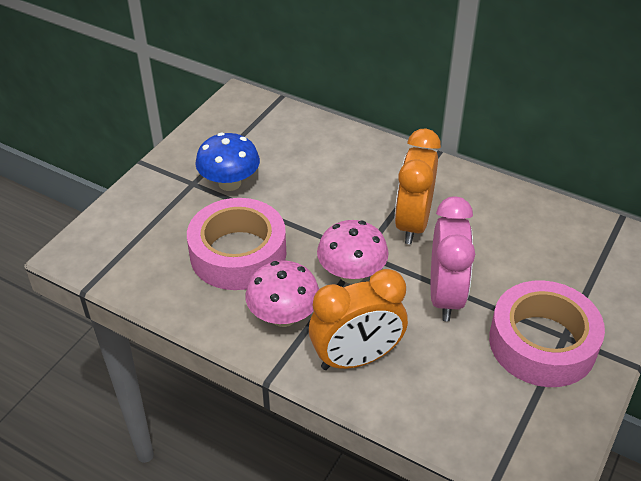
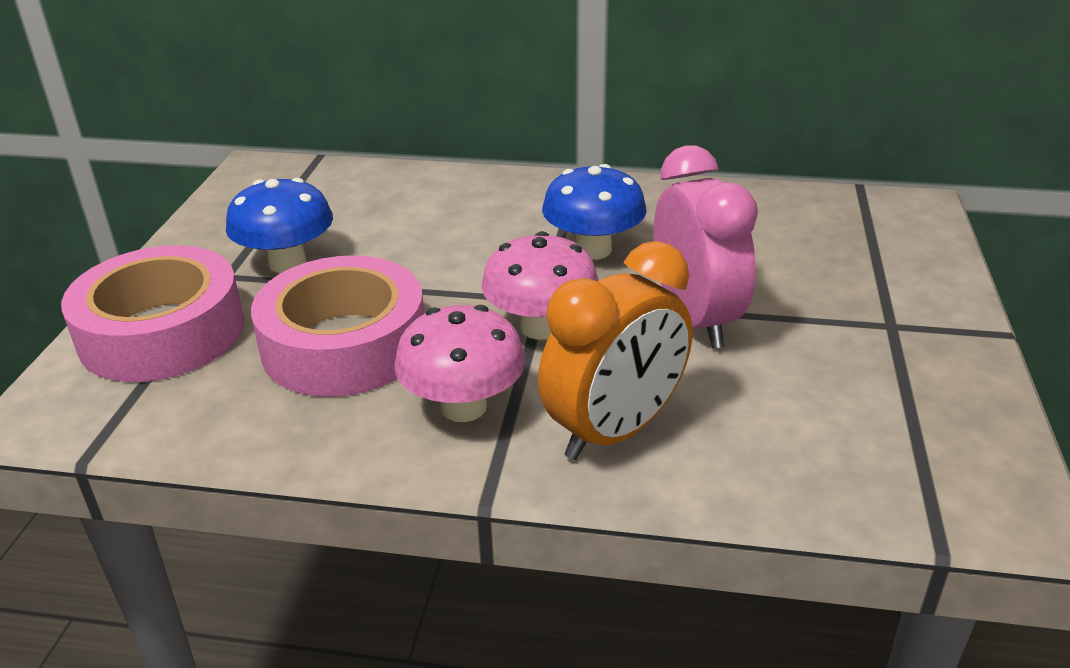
camera: 20 degrees left, 10 degrees down
orange clock [395,129,441,244] -> blue mushroom [542,164,646,260]
pink tape [489,280,605,387] -> pink tape moved to [61,245,244,382]

